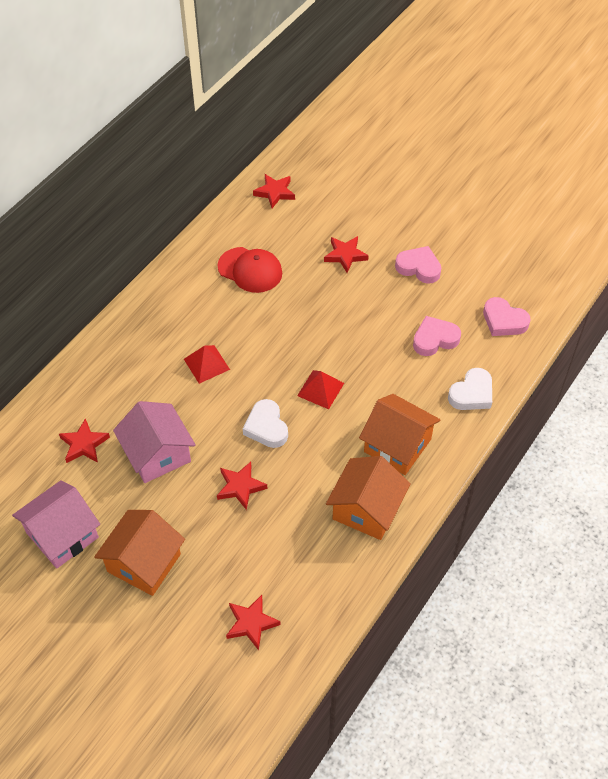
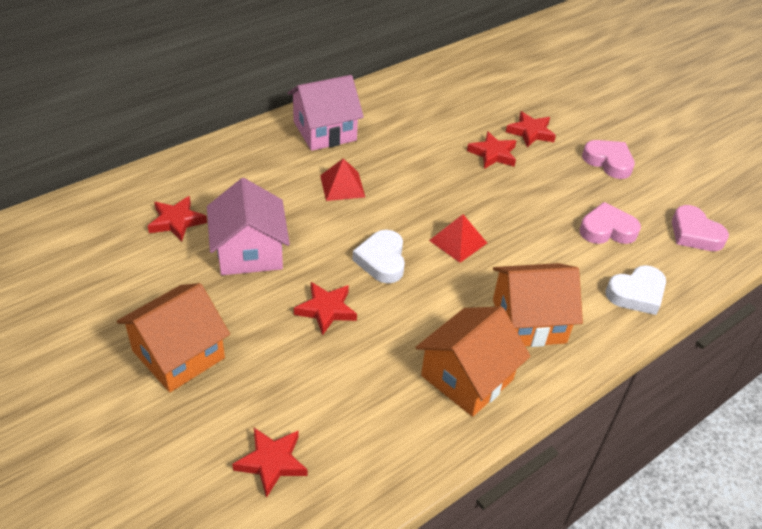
camera: 15 degrees right, 10 degrees down
pink house [12,480,100,568] -> pink house moved to [288,75,364,151]
red cap [217,247,282,293] -> none
red star [253,174,295,208] -> red star moved to [467,131,516,169]
orange house [359,394,440,475] -> orange house turned 60 degrees counterclockwise [493,263,583,347]

